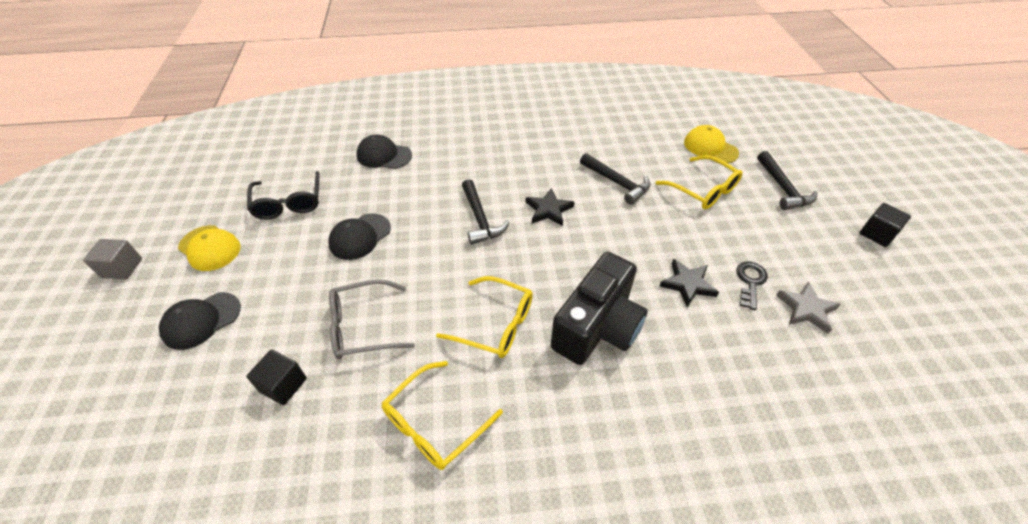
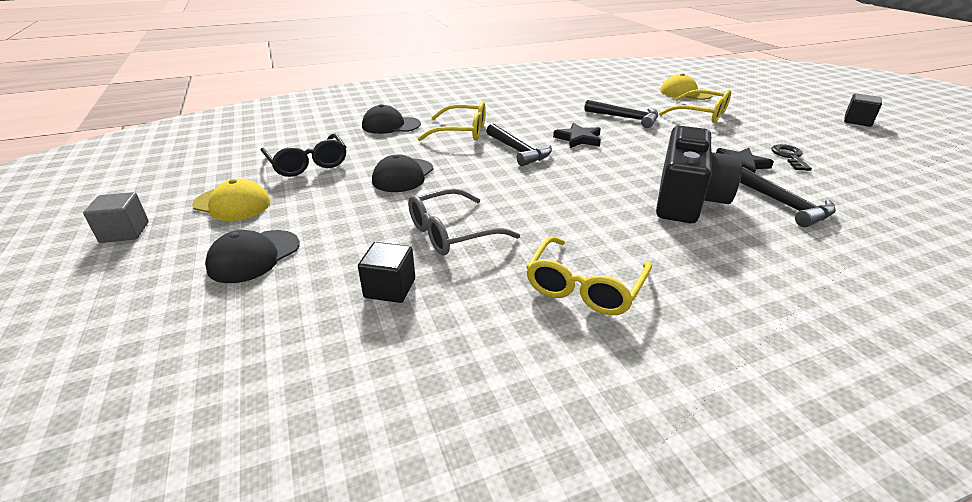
camera: 15 degrees left, 15 degrees down
yellow glasses [436,276,533,358] -> yellow glasses moved to [418,102,486,141]
black hammer [757,151,817,210] -> black hammer moved to [740,167,836,227]
grey star [776,282,841,334] -> none

